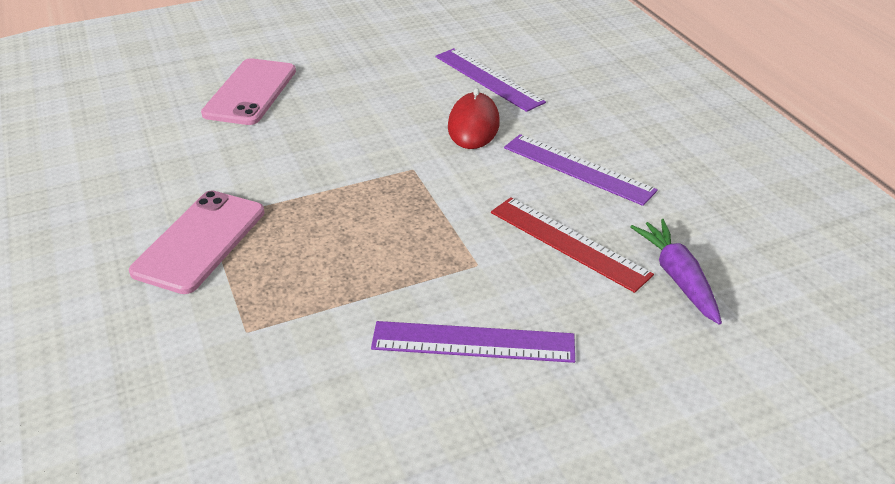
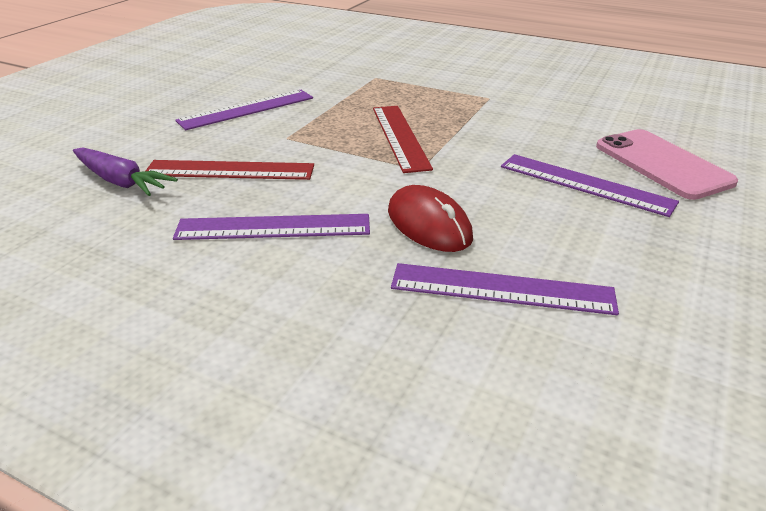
camera: 140 degrees right, 5 degrees down
pink phone [129,191,264,294] -> none
none -> red ruler [373,106,433,173]
none -> purple ruler [501,154,679,217]

